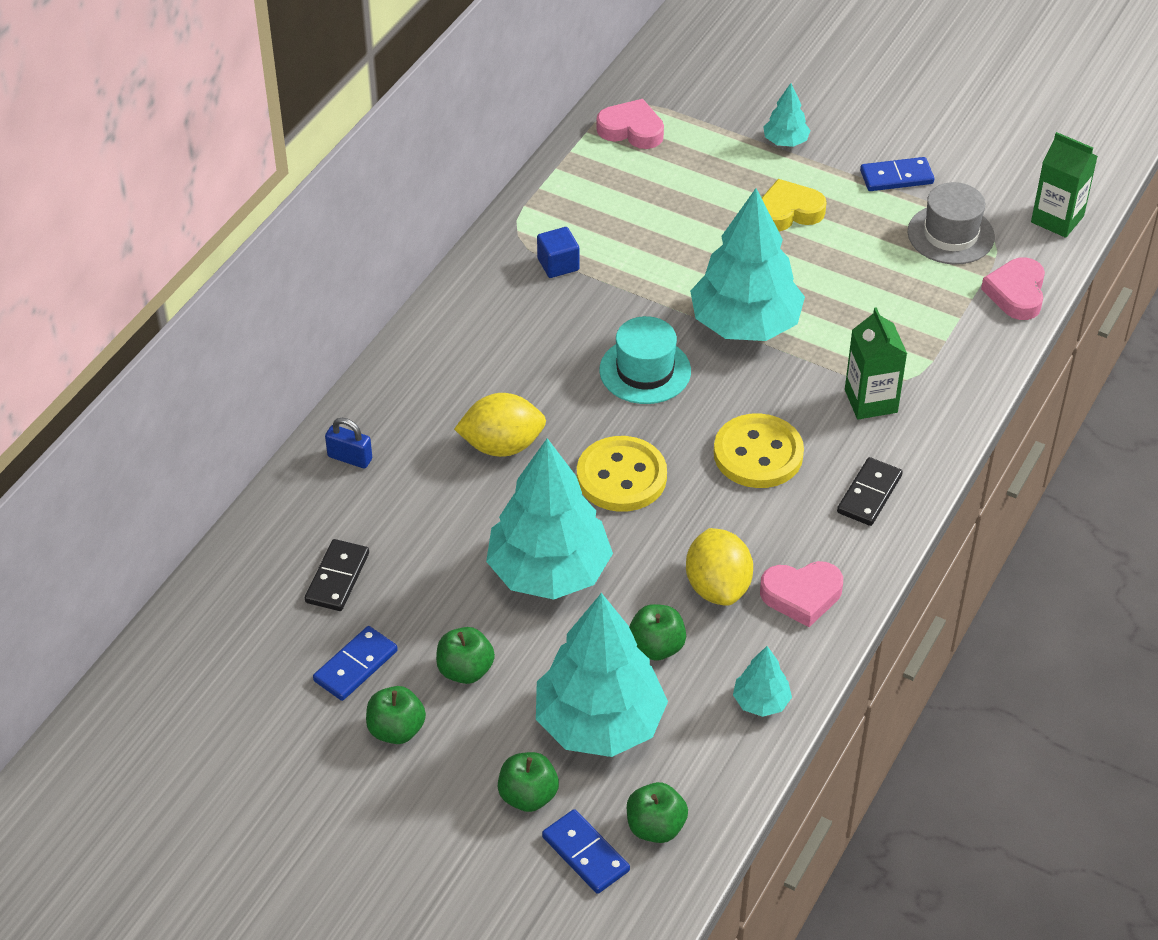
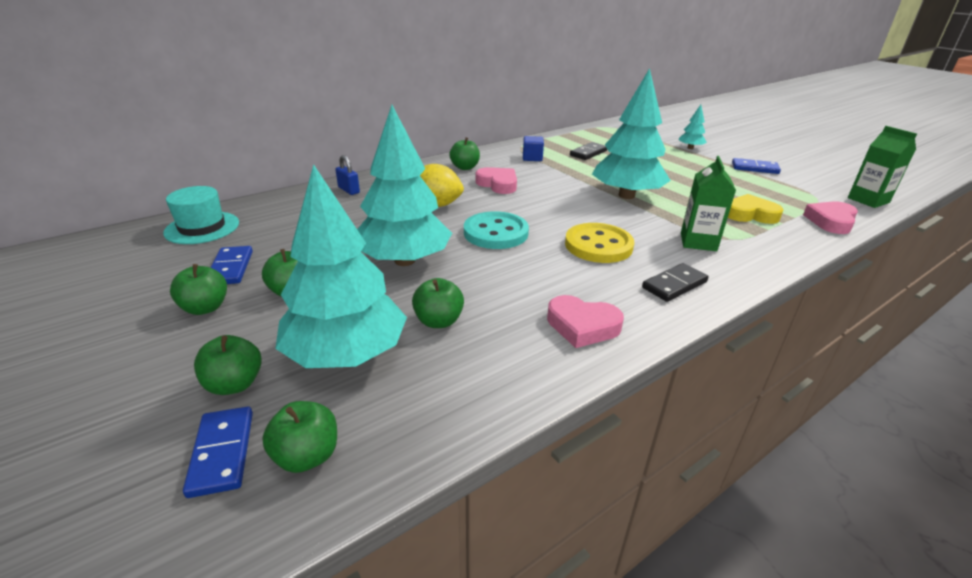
camera: 25 degrees right, 15 degrees down
black domino [305,539,369,611] -> black domino moved to [570,142,607,160]
blue domino [313,626,398,701] -> blue domino turned 75 degrees counterclockwise [211,246,253,284]
yellow button [577,436,667,512] -> turquoise button [464,211,529,249]
pink heart [596,99,664,149] -> pink heart moved to [476,167,517,194]
turquoise hat [599,316,691,404] -> turquoise hat moved to [163,186,239,244]
yellow lemon [686,528,753,606] -> none
turquoise tree [733,646,792,717] -> none
yellow heart [762,179,827,231] -> yellow heart moved to [728,194,783,224]
grey hat [908,182,995,264] -> none
none -> green apple [449,137,480,170]

